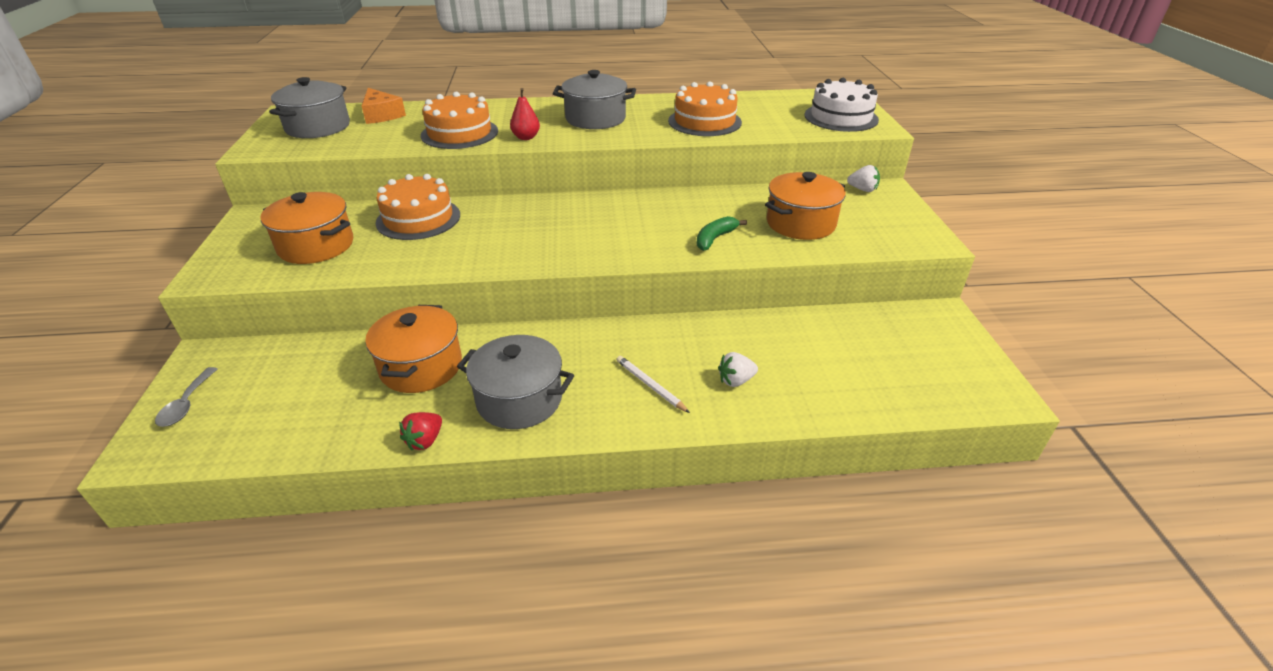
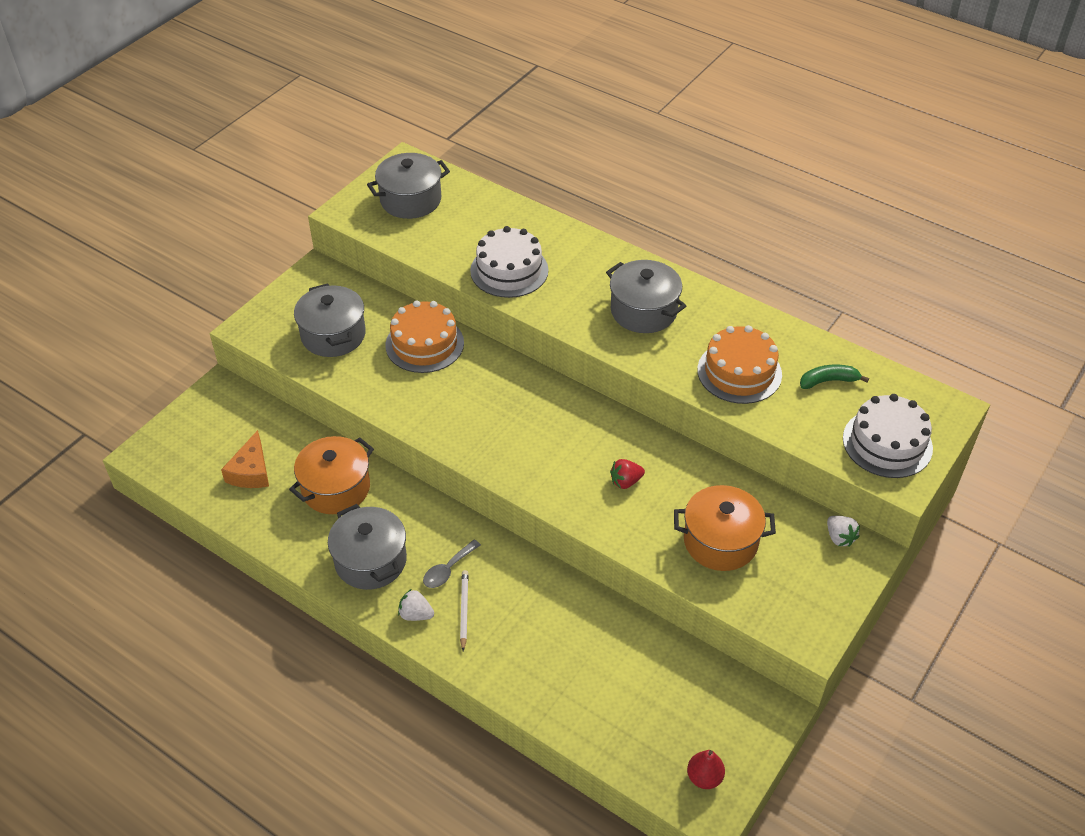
camera: 40 degrees right, 10 degrees up
grey spoon [155,367,217,427] -> grey spoon moved to [423,540,481,588]
orange pot [261,192,353,264] -> grey pot [294,283,366,357]
orange cheese [362,88,406,124] -> orange cheese moved to [221,430,269,488]
red strawberry [399,412,442,451] -> red strawberry moved to [610,459,645,489]
orange cake [421,92,498,149] -> white cake [470,226,549,298]
red pear [510,88,540,140] -> red pear moved to [687,750,725,789]
green banana [696,216,747,251] -> green banana moved to [800,365,869,389]
white strawberry [718,352,758,387] -> white strawberry moved to [398,589,434,621]

